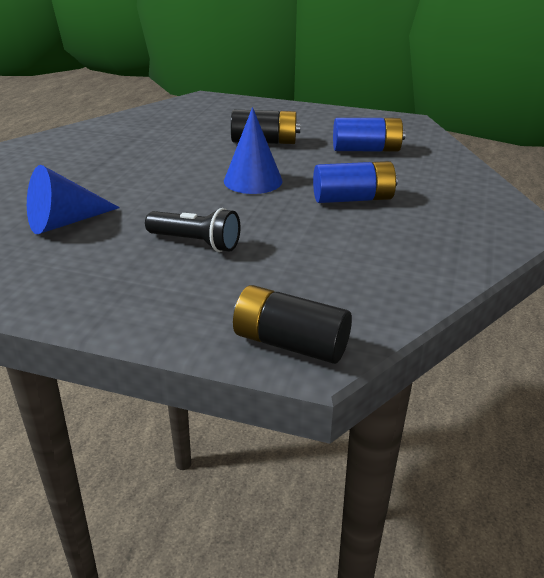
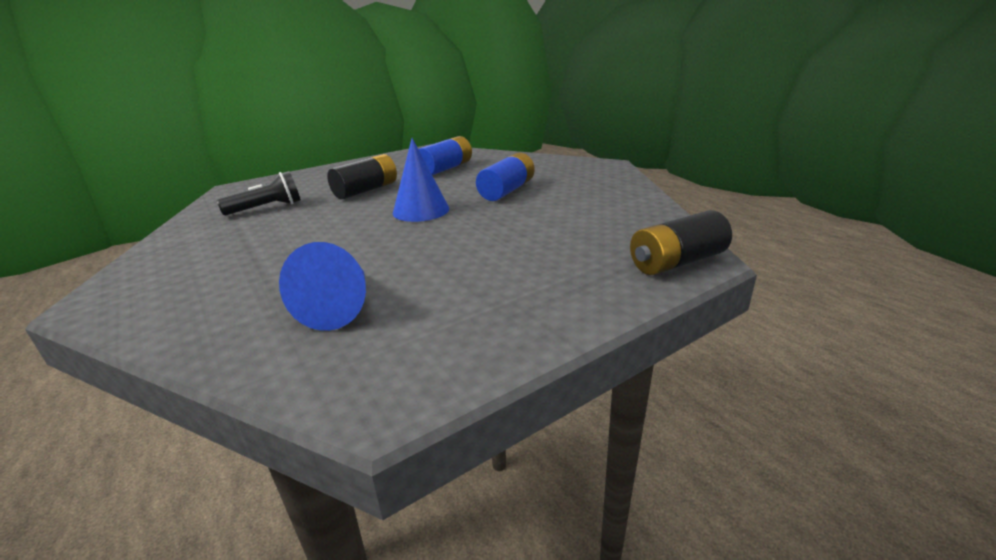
camera: 50 degrees left, 5 degrees down
black flashlight [145,208,241,252] -> black flashlight moved to [216,171,301,215]

